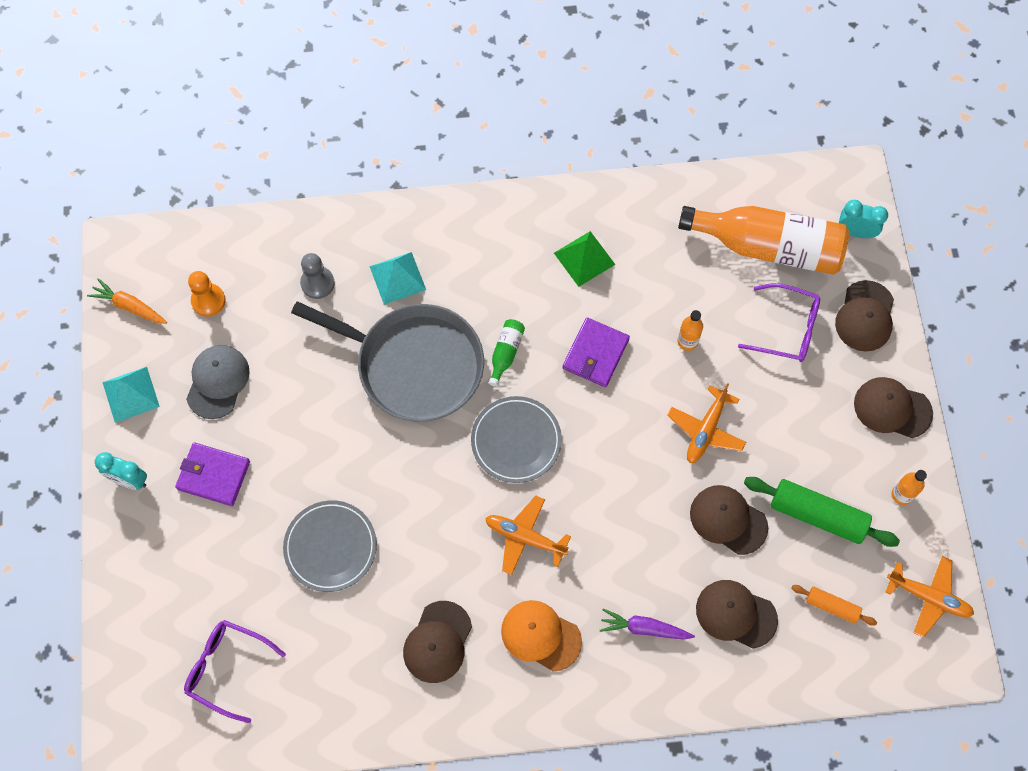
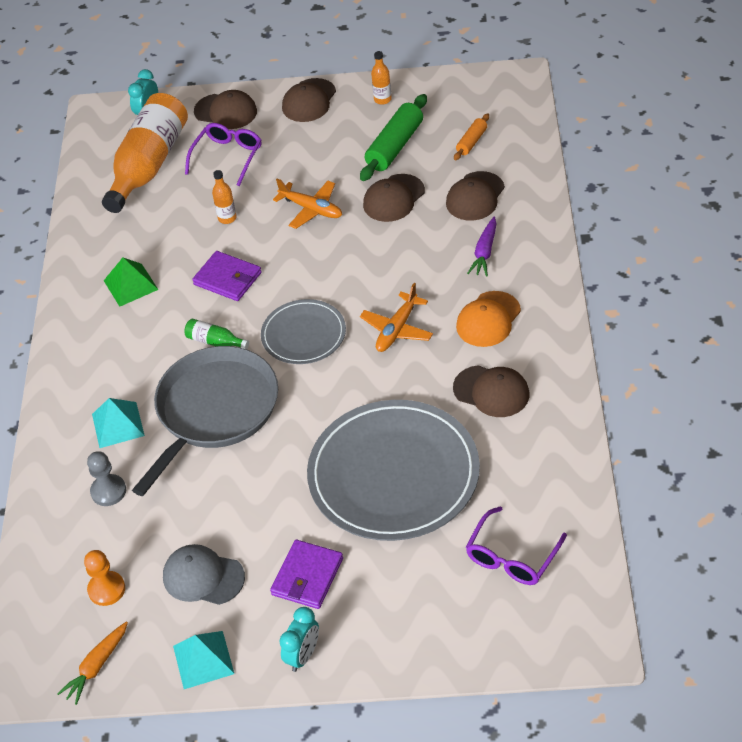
camera: 80 degrees left, 20 degrees down
grey plate [283,500,377,592] -> grey plate [307,400,480,541], size x1.86
orange plane [885,556,974,638] -> none

